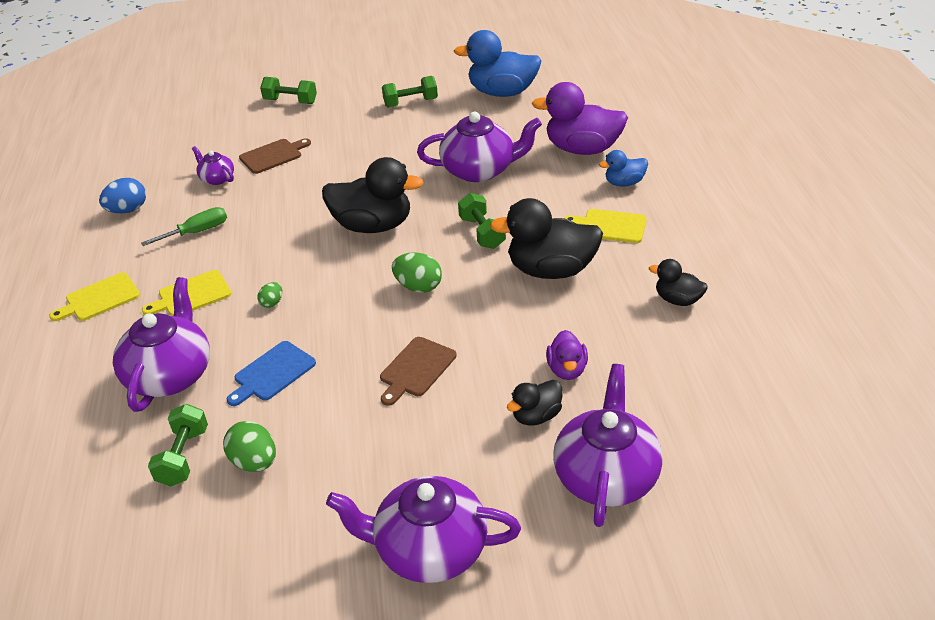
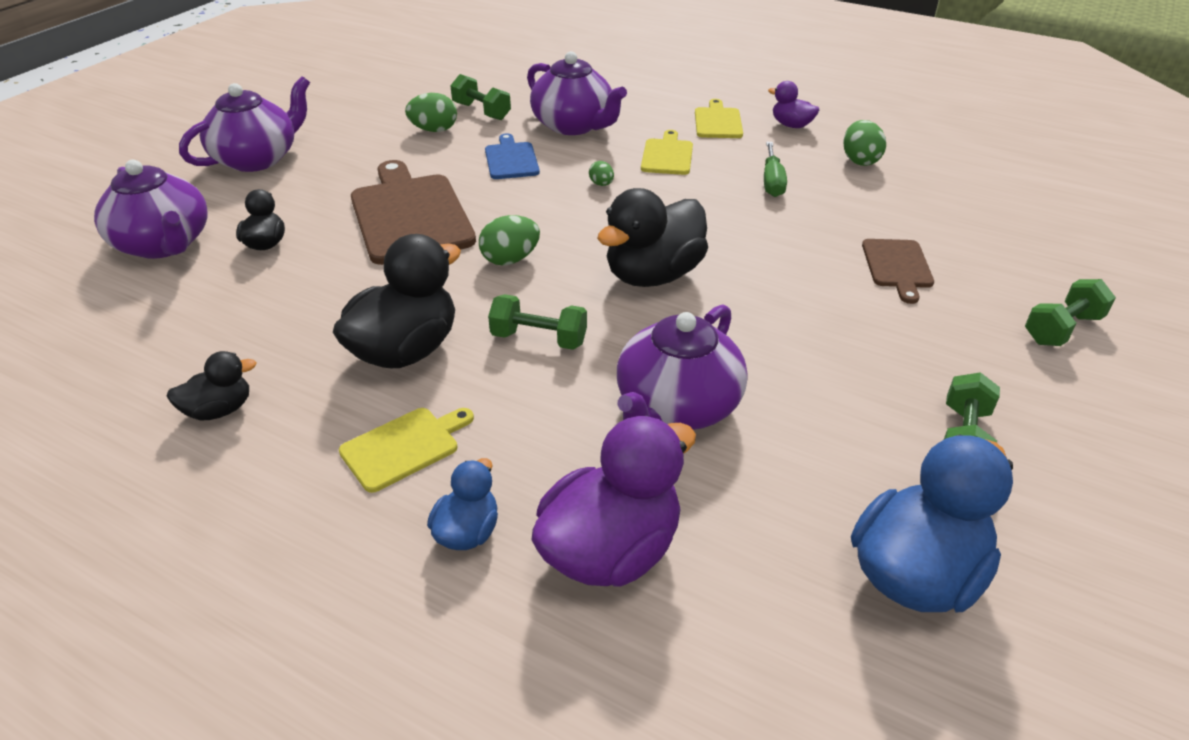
camera: 125 degrees right, 0 degrees up
blue egg [99,178,146,213] -> green egg [843,120,886,166]
purple teapot [192,146,234,185] -> none
brown cutting board [380,337,457,406] -> brown cutting board [351,160,476,265], size x1.91
purple duck [546,330,588,380] -> purple duck moved to [768,81,819,128]

